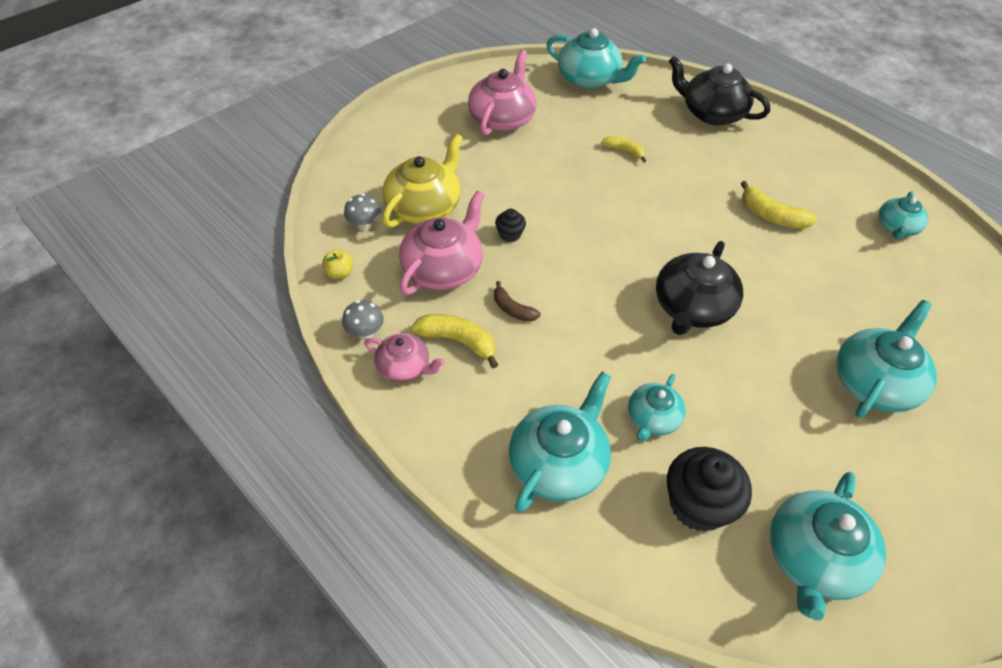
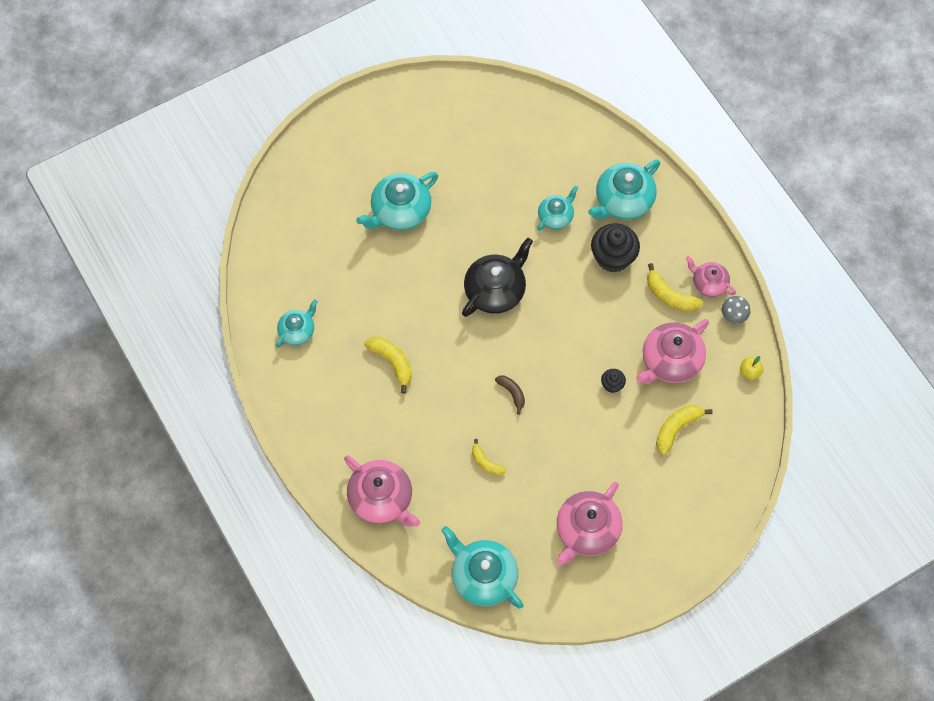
camera: 165 degrees left, 15 degrees up
grey mushroom [344,194,381,231] -> none
yellow teapot [382,134,463,228] -> yellow banana [656,405,713,455]
brown banana [494,281,541,322] -> brown banana moved to [495,375,525,415]
black cupcake [667,447,752,532] -> black cupcake moved to [591,223,640,273]
black teapot [669,56,770,125] -> pink teapot [344,455,420,527]
turquoise teapot [770,472,886,621] -> none

